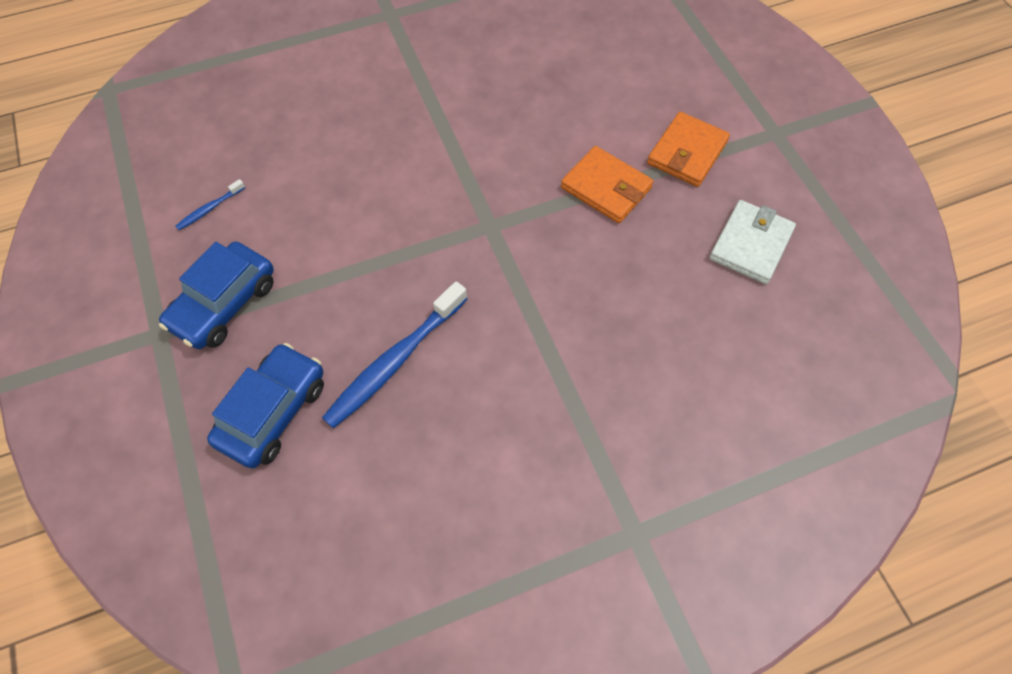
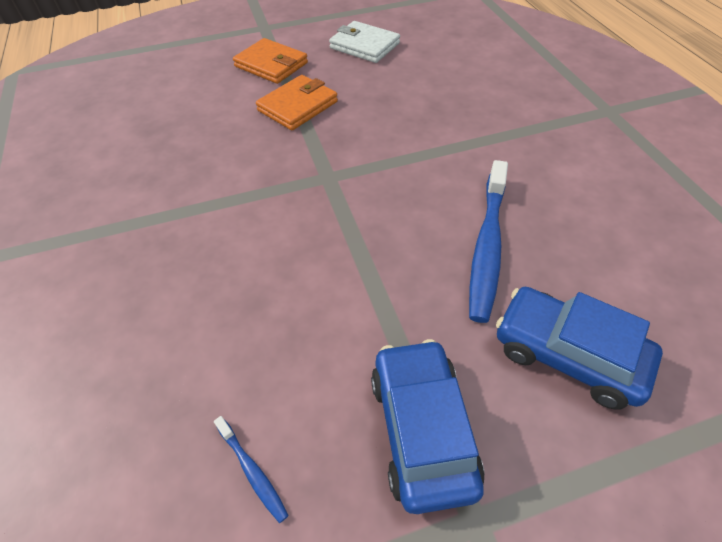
camera: 85 degrees left, 10 degrees down
blue car [159,241,274,349] -> blue car turned 135 degrees counterclockwise [371,339,485,514]
blue toothbrush [322,281,467,428] -> blue toothbrush turned 60 degrees clockwise [469,160,508,323]

